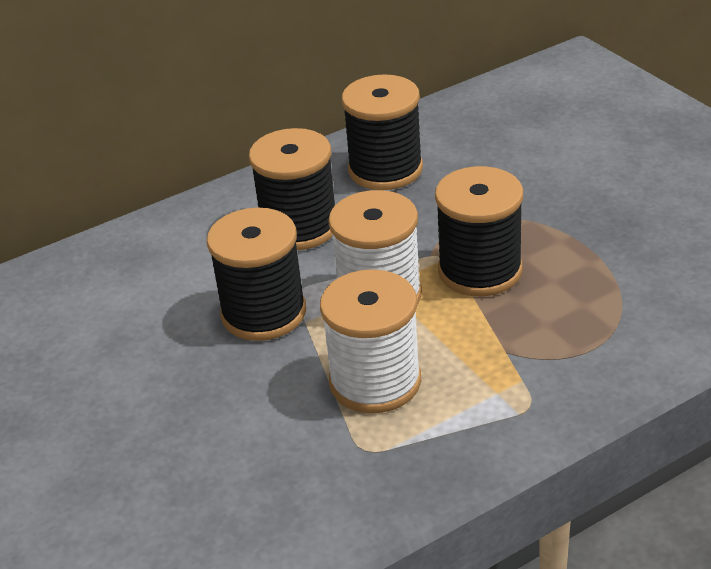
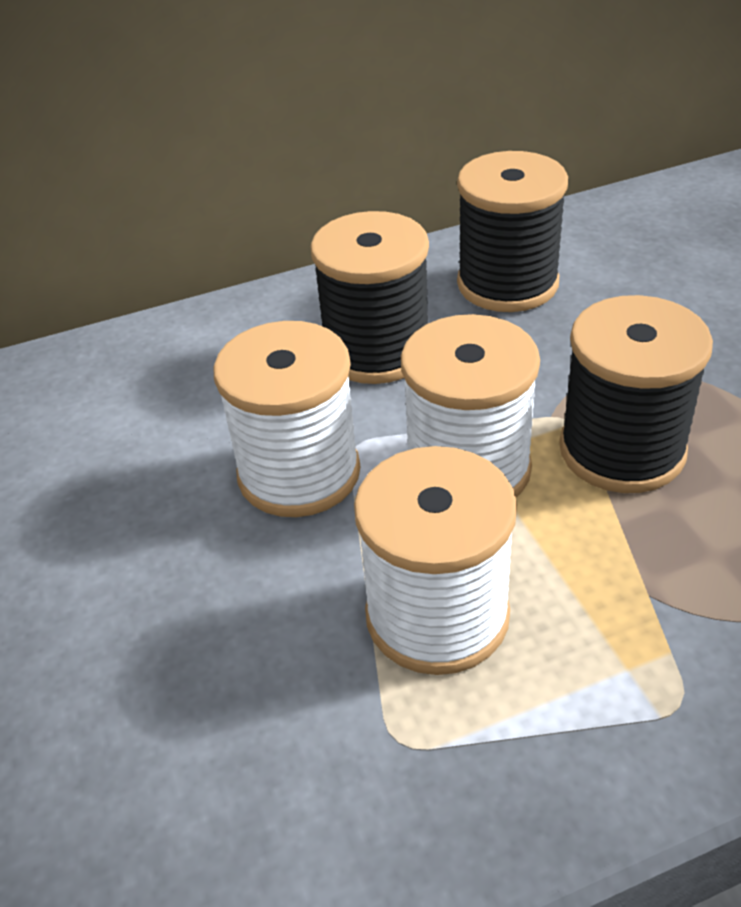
camera: 10 degrees right, 5 degrees up
black spool [207,207,306,341] -> white spool [213,321,360,517]

